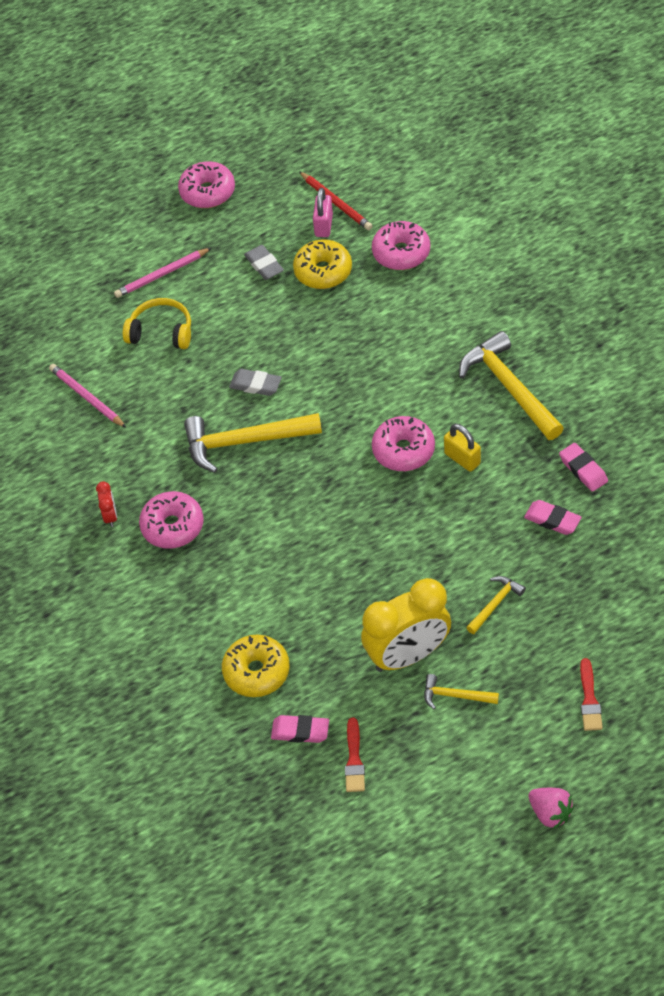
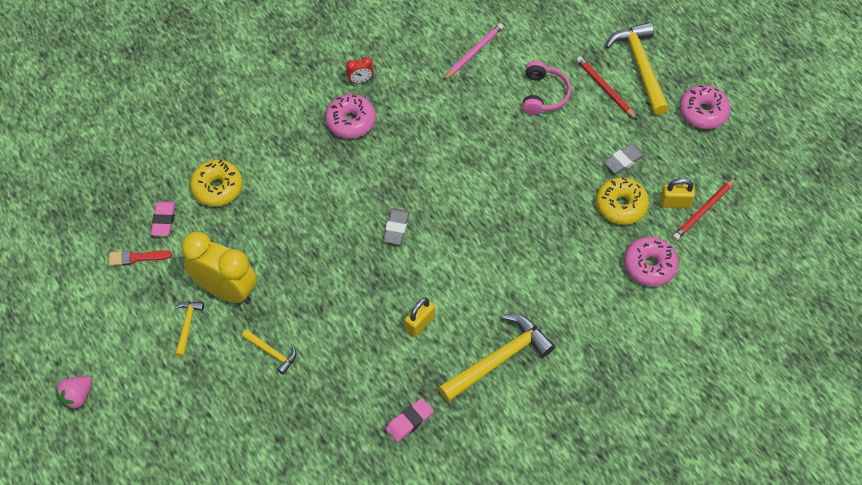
camera: 80 degrees right, 5 degrees up
pink pencil [114,248,211,298] -> red pencil [576,56,637,120]
yellow headphones [123,298,191,349] -> pink headphones [522,61,571,115]
yellow hammer [184,413,322,473] -> yellow hammer moved to [606,22,669,115]
grey eraser [229,369,282,396] -> grey eraser moved to [383,208,410,245]
pink padlock [313,188,333,237] -> yellow padlock [660,178,695,208]
yellow clock [361,578,451,672] -> yellow clock turned 150 degrees clockwise [181,232,257,304]
pink donut [372,416,435,471] -> none
pink eraser [524,500,582,535] -> none
red brush [580,658,603,731] -> none

